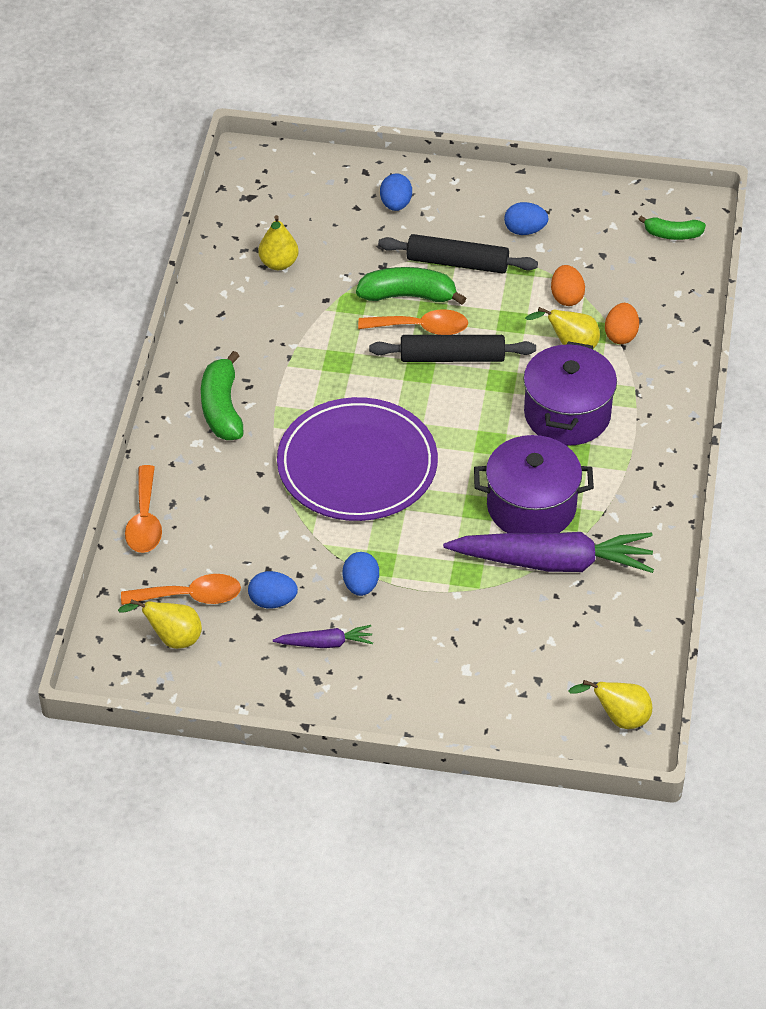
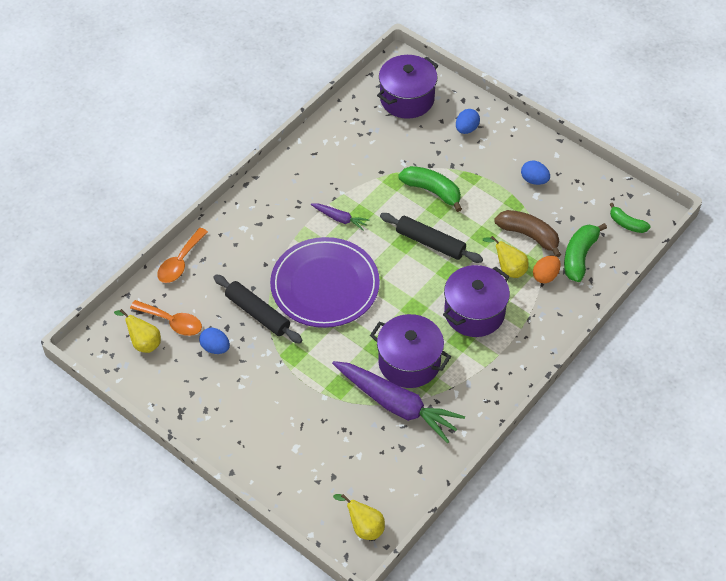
camera: 30 degrees right, 5 degrees up
green banana [201,351,244,440] -> green banana moved to [564,223,607,282]
yellow pear [258,215,299,270] -> none
purple carrot [273,625,373,648] -> purple carrot moved to [311,203,369,231]
blue egg [343,552,379,596] -> none
orange spoon [358,309,468,335] -> none
black rolling pin [378,234,538,273] -> black rolling pin moved to [214,274,303,343]
orange egg [551,265,585,306] -> brown banana [494,210,561,257]
none -> purple pot [377,55,438,119]

